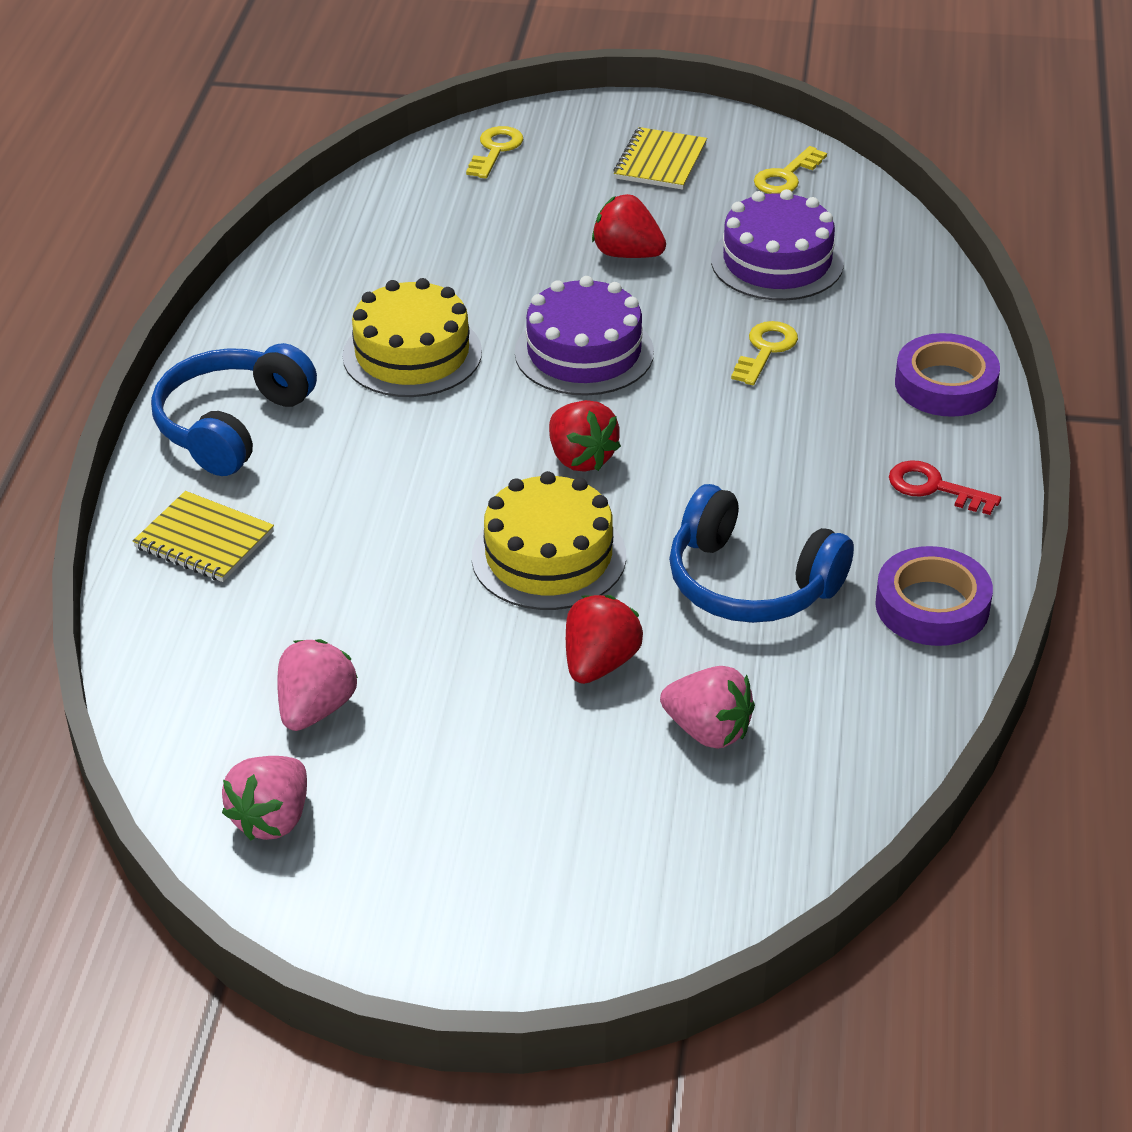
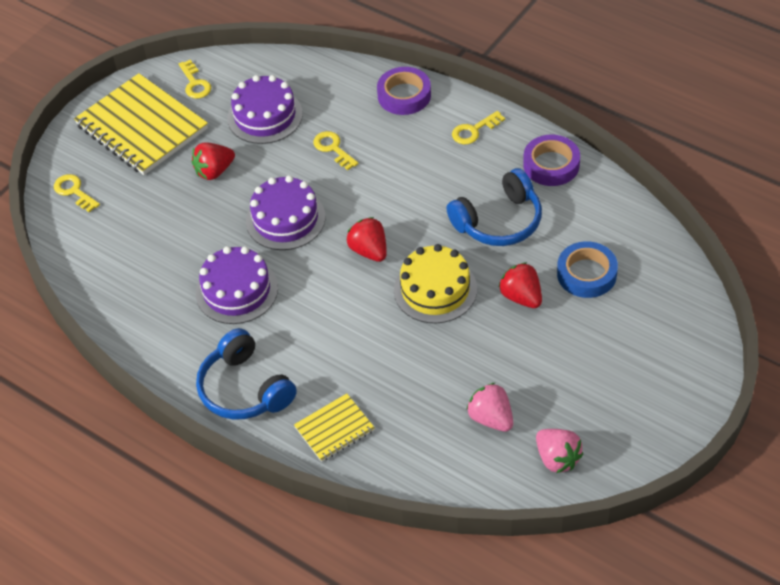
camera: 60 degrees left, 10 degrees up
yellow cake [342,278,482,397] -> purple cake [196,246,278,324]
red strawberry [549,400,621,471] -> red strawberry turned 120 degrees counterclockwise [346,217,387,262]
yellow notebook [613,127,707,190] -> yellow notebook [74,73,208,175], size x1.97
pink strawberry [660,666,755,749] -> blue tape [557,241,618,298]
red key [889,460,1001,515] -> yellow key [452,111,505,144]

